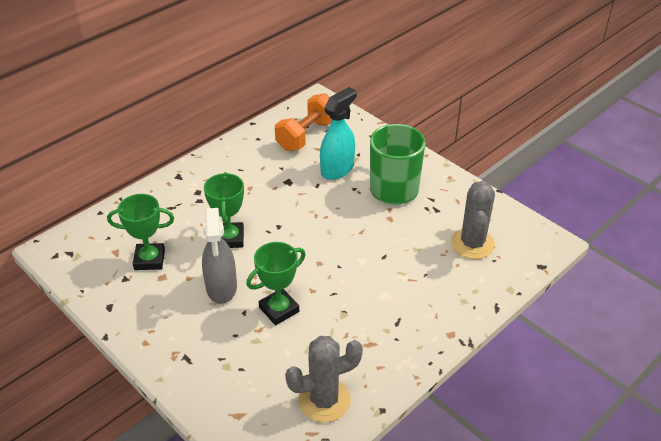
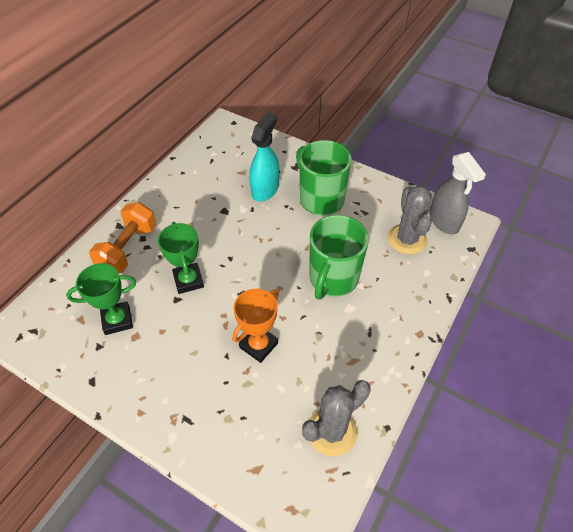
camera: 15 degrees left, 10 degrees up
grey spray bottle [202,208,237,304] -> grey spray bottle moved to [429,152,486,234]
green trophy [246,242,306,325] -> orange trophy [232,289,279,363]
orange dumbbell [275,93,331,151] -> orange dumbbell moved to [89,202,156,274]
none -> green mug [309,215,369,300]

